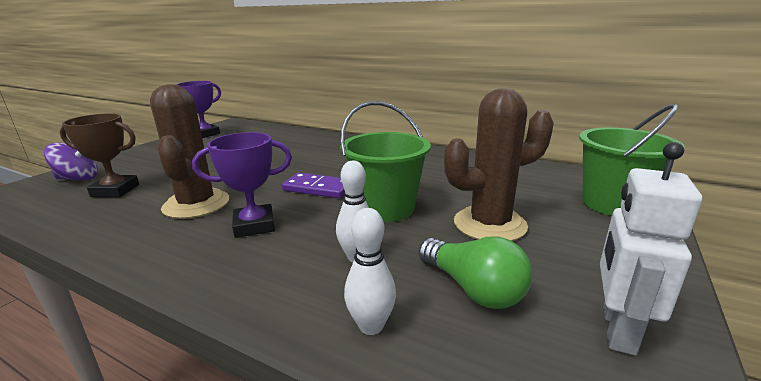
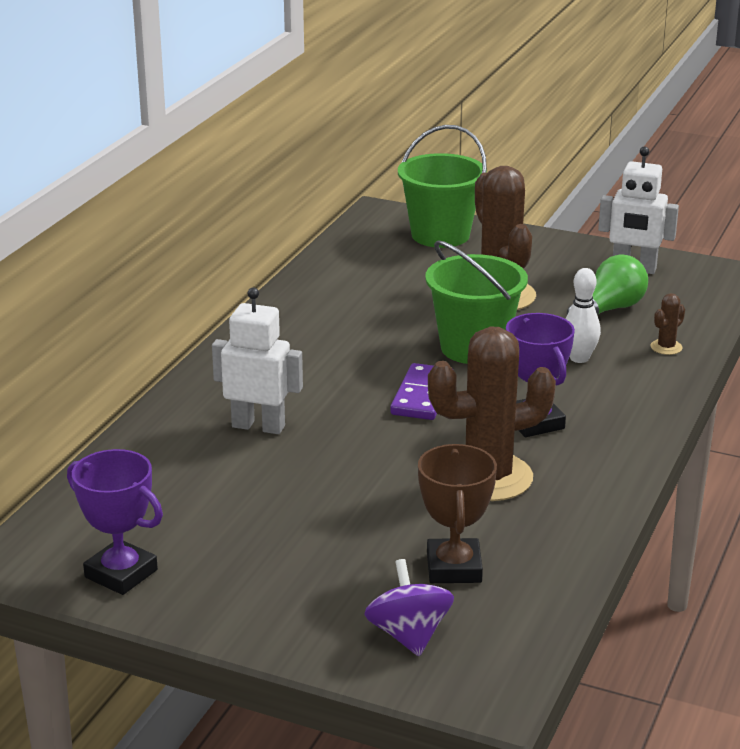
camera: 95 degrees left, 5 degrees up
white bowling pin [344,208,396,335] -> brown cactus [651,293,685,355]
none -> white robot [212,287,303,434]

